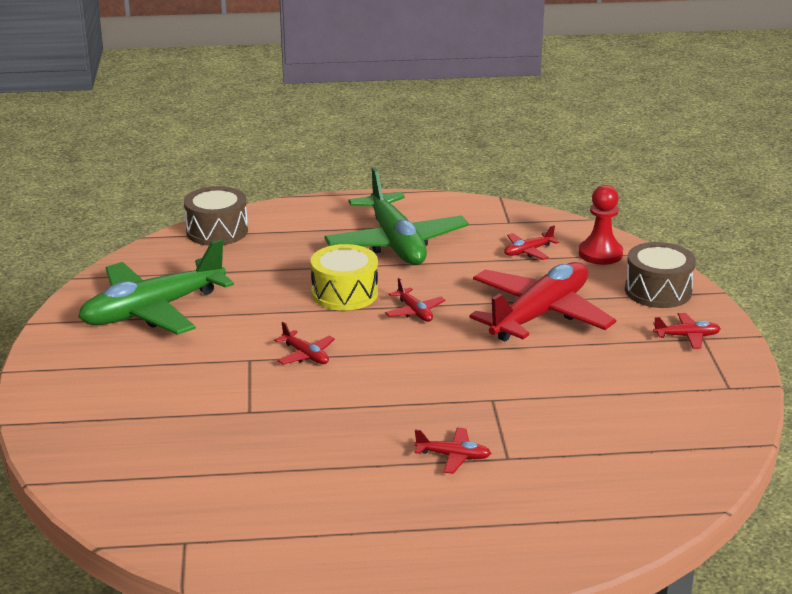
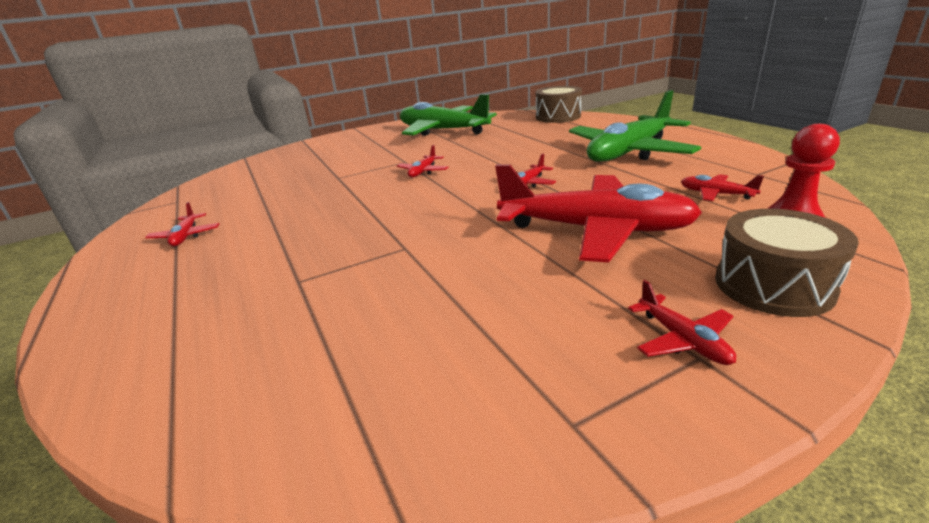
camera: 70 degrees right, 0 degrees up
yellow drum [311,244,378,311] -> none
red plane [414,427,491,474] -> red plane moved to [145,202,219,246]

